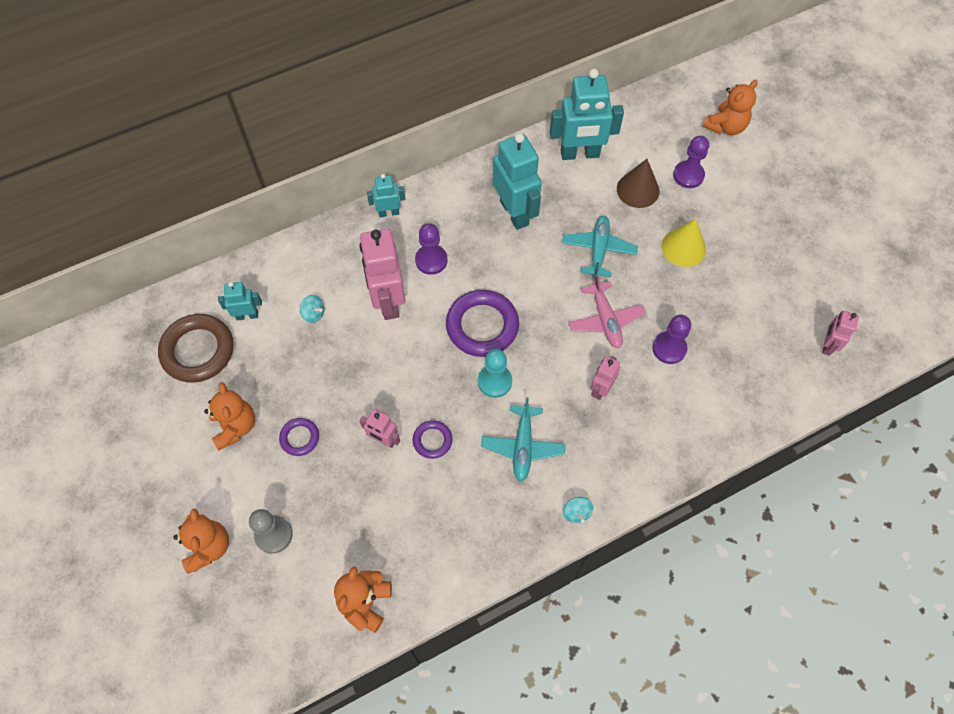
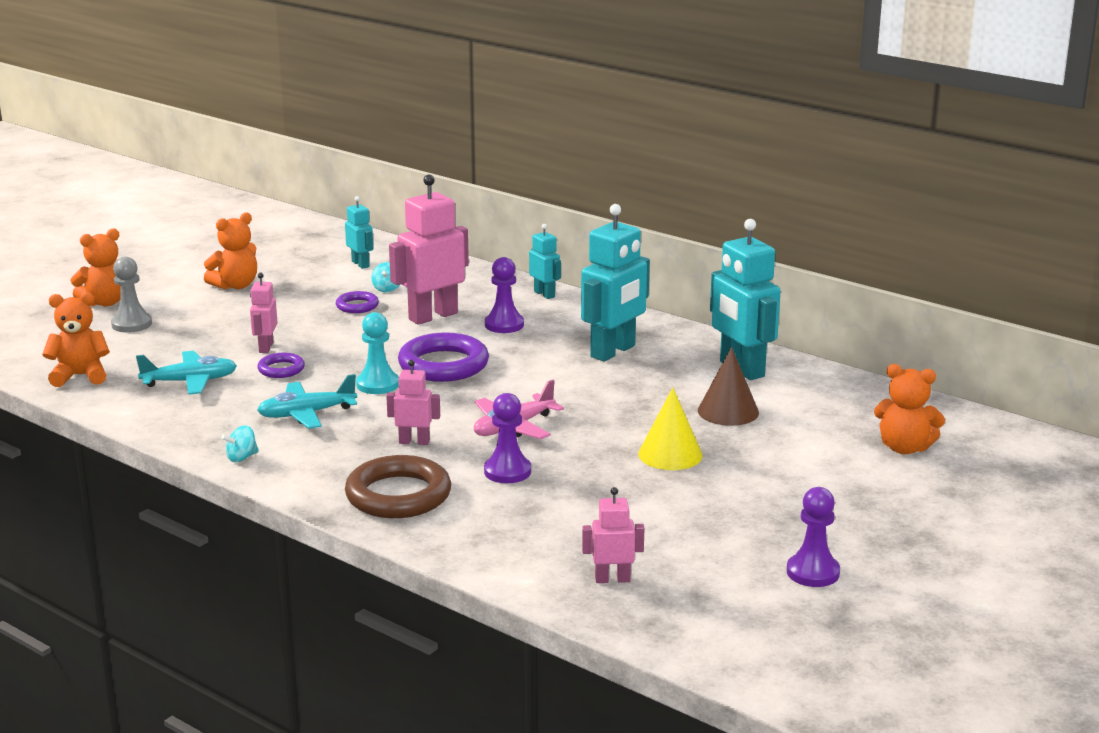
camera: 65 degrees right, 40 degrees down
brown ring [158,314,233,383] -> brown ring moved to [345,455,451,518]
purple ring [279,418,319,456] -> purple ring moved to [336,291,379,313]
turquoise plane [562,216,638,278] -> turquoise plane moved to [136,351,237,395]
purple pawn [673,136,709,188] -> purple pawn moved to [787,487,840,587]

